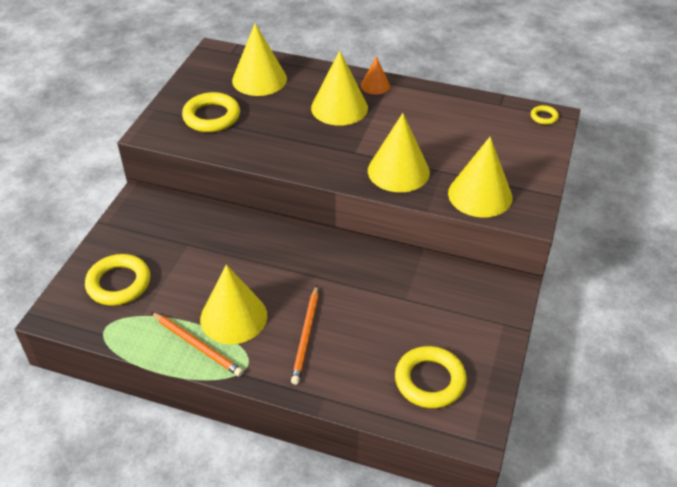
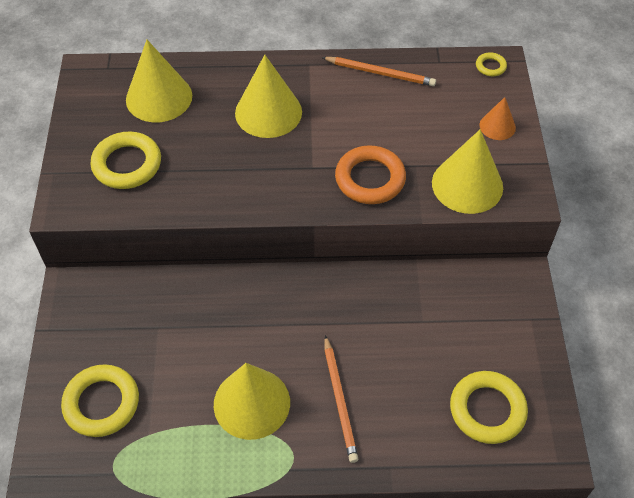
camera: 20 degrees left, 10 degrees up
orange pencil [151,312,244,377] -> orange pencil moved to [322,57,436,86]
orange cone [361,56,390,95] -> orange cone moved to [479,97,516,140]
yellow cone [368,113,430,192] -> orange ring [335,146,406,204]

